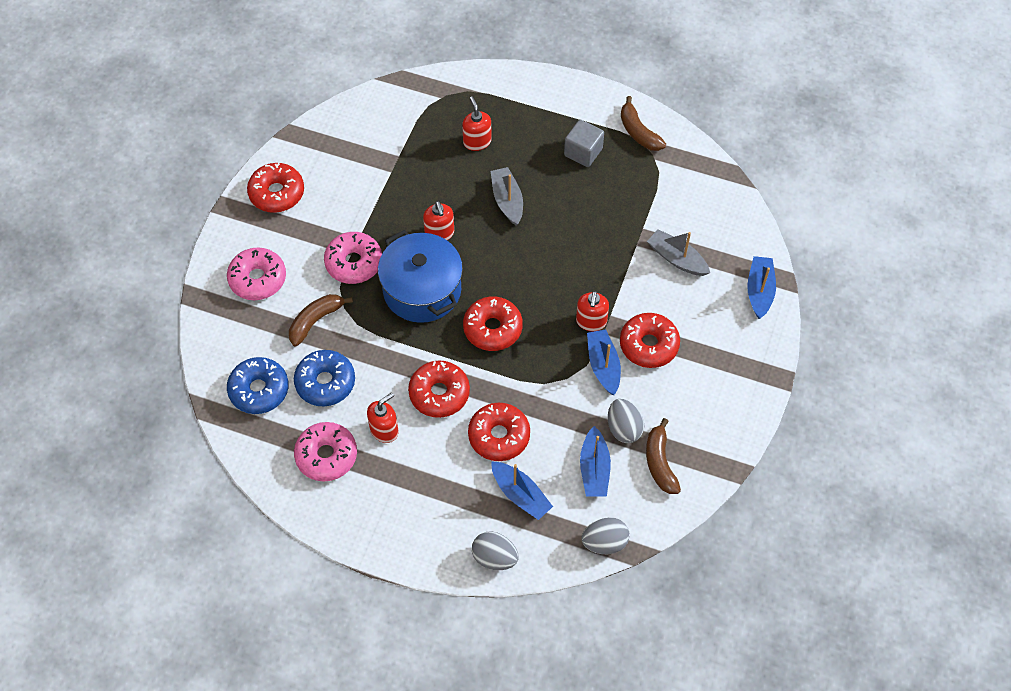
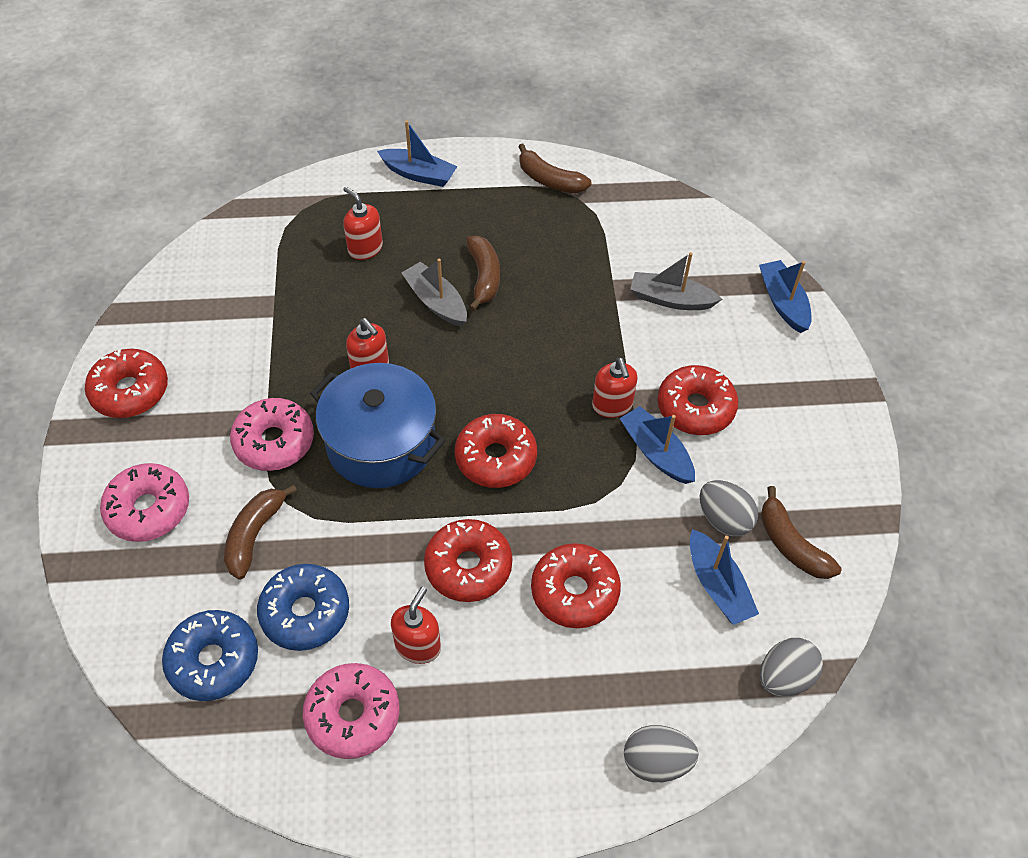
camera: 25 degrees left, 5 degrees down
blue boat [491,461,553,520] -> blue boat moved to [377,121,457,187]
grey cube [564,120,604,167] -> none
none -> brown banana [466,236,500,311]

